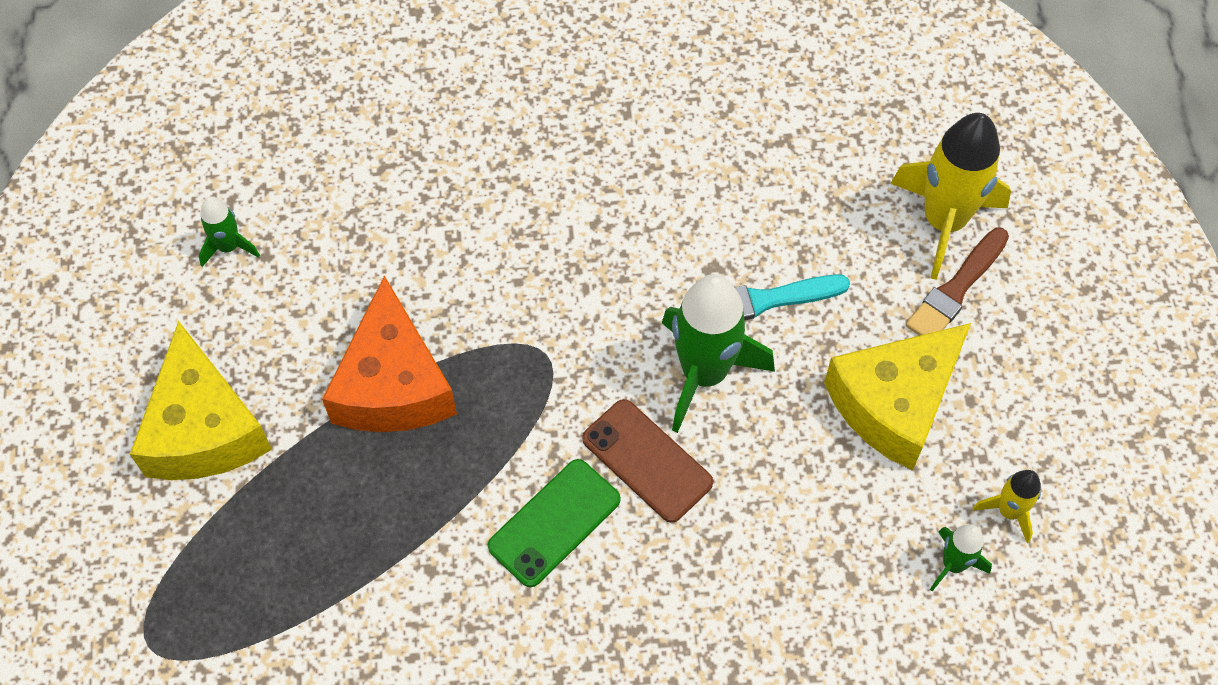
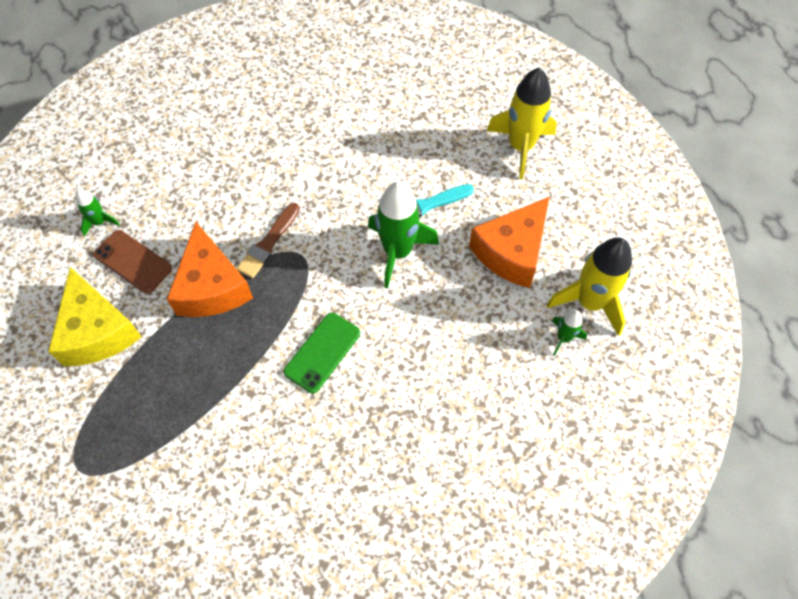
camera: 10 degrees left, 0 degrees up
brown phone [582,399,713,523] -> brown phone moved to [93,230,172,294]
yellow cheese [824,323,971,471] -> orange cheese [469,197,550,288]
brown brush [906,228,1009,336] -> brown brush moved to [237,203,300,278]
yellow rocket [973,470,1041,543] -> yellow rocket [547,237,632,336], size x2.02

